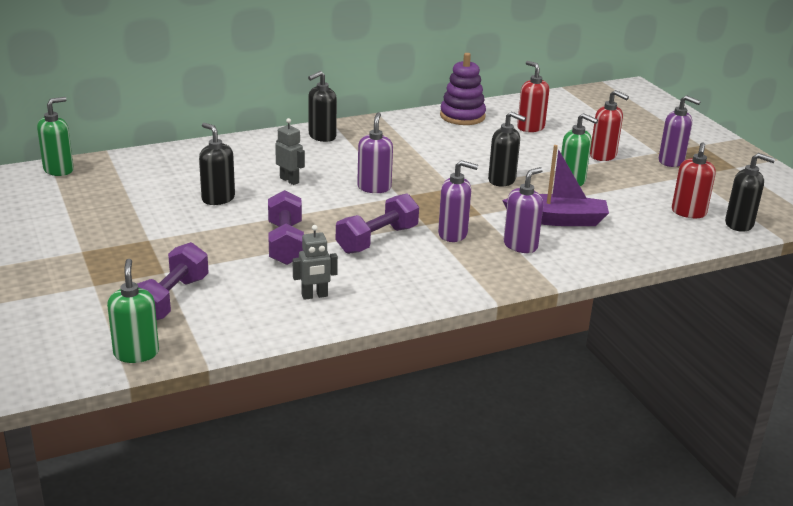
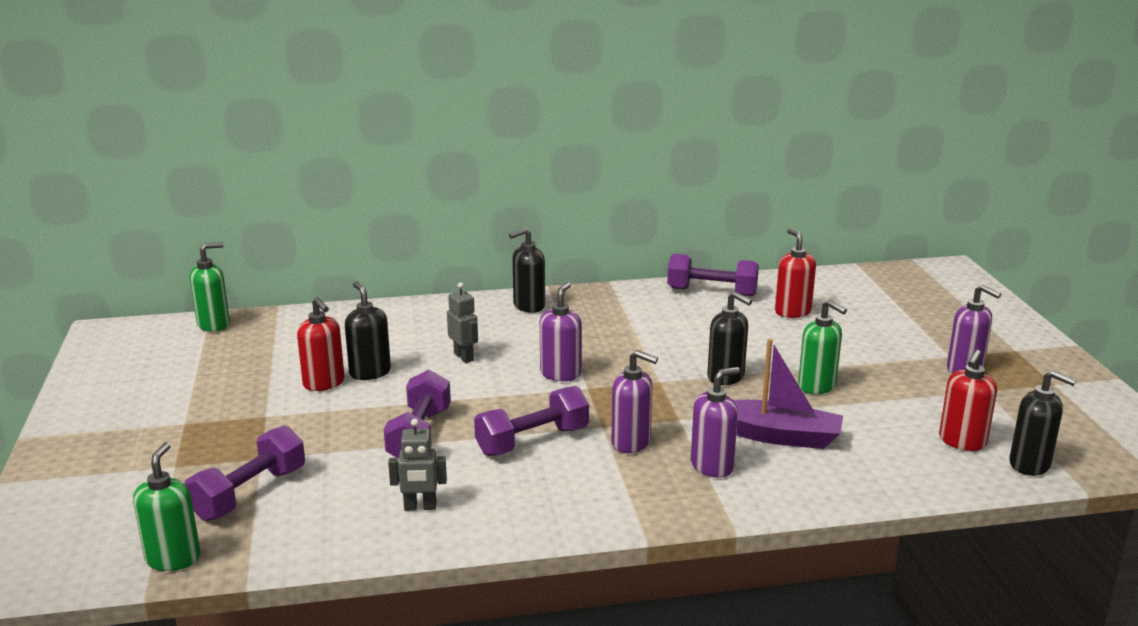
camera: 15 degrees right, 5 degrees down
purple stacking toy [440,53,486,125] -> purple dumbbell [667,254,759,296]
red soap dispenser [590,90,629,161] -> red soap dispenser moved to [297,297,345,391]

